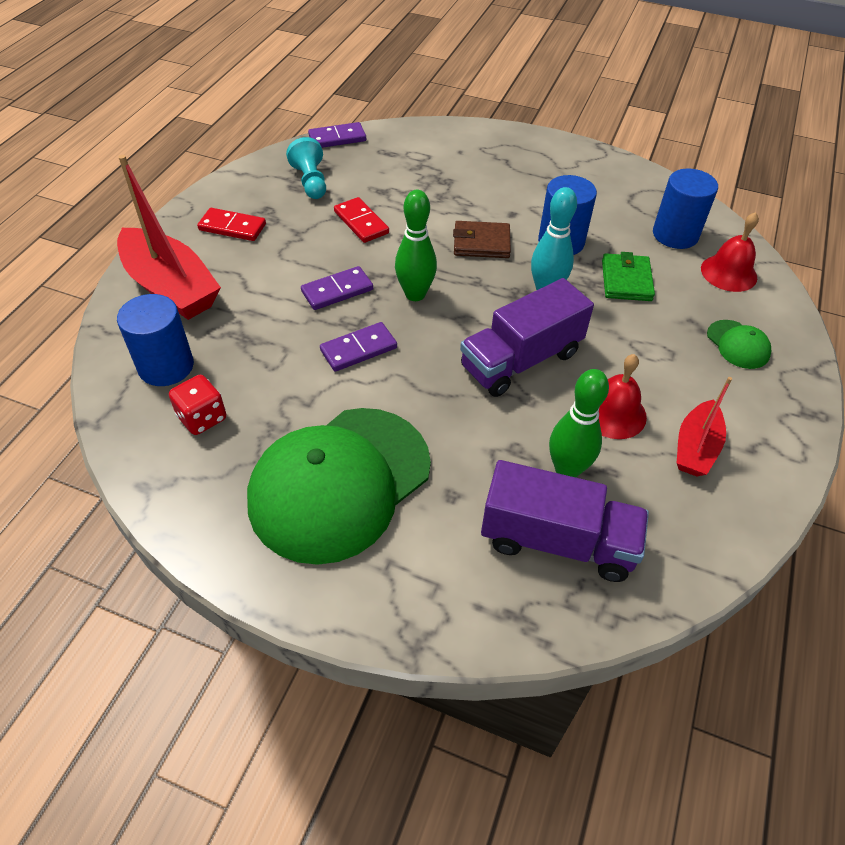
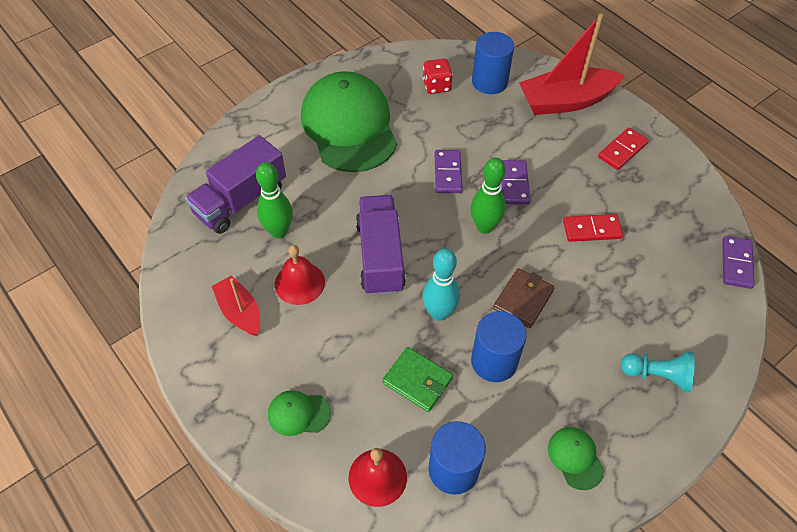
camera: 120 degrees right, 5 degrees up
turquoise pawn [286,137,326,199] -> turquoise pawn moved to [621,351,695,392]
none -> green cap [548,427,604,490]

